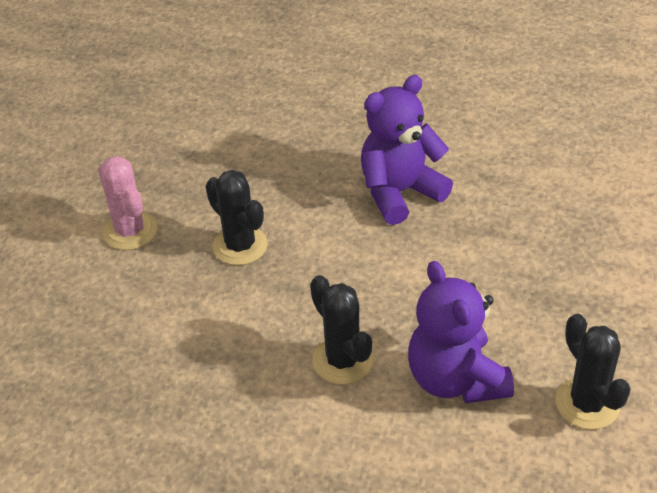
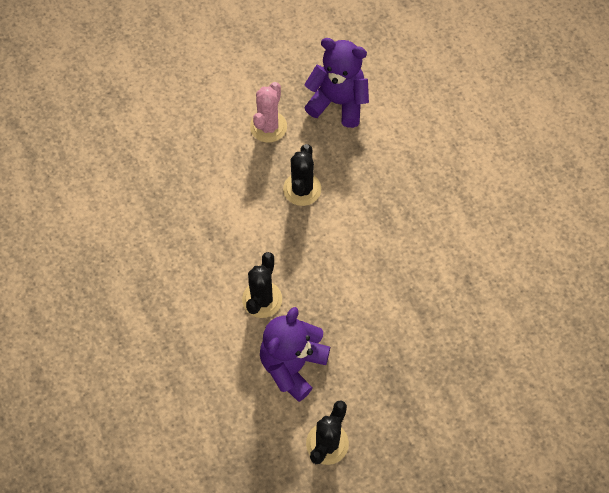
camera: 50 degrees right, 20 degrees up
purple teddy bear [361,75,453,225] -> purple teddy bear moved to [304,38,369,128]

